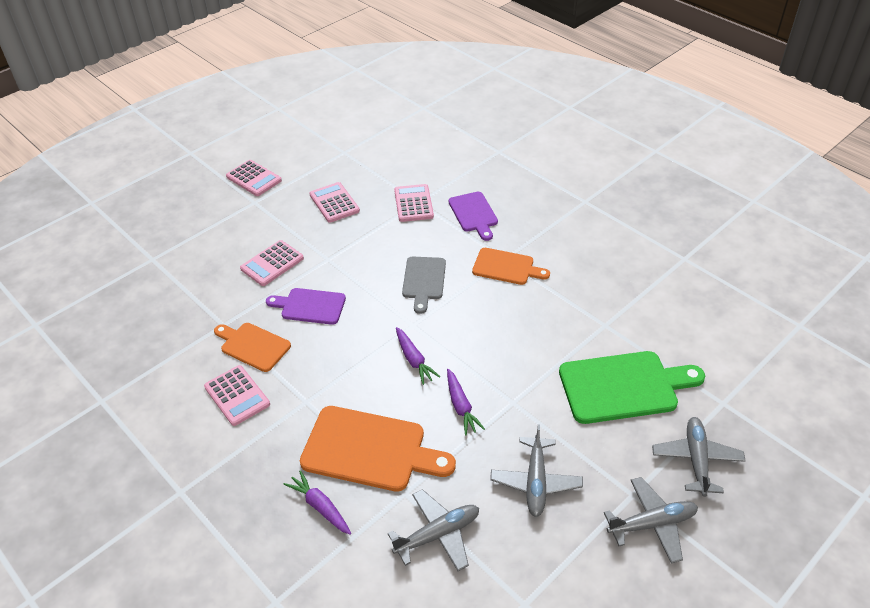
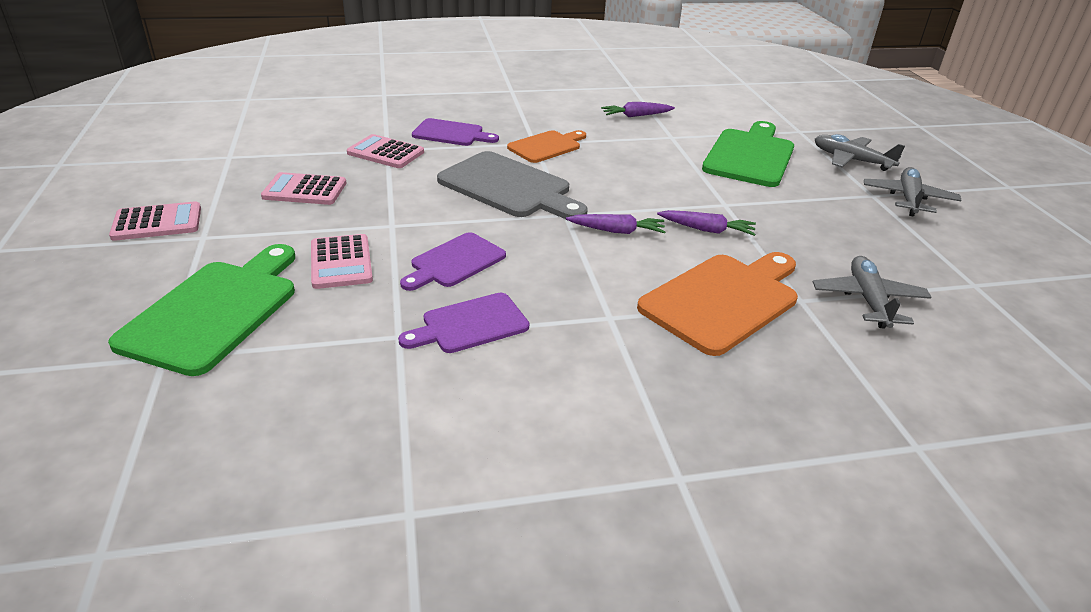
camera: 60 degrees left, 10 degrees down
pink calculator [204,365,270,426] -> none
orange cutting board [214,323,291,372] -> purple cutting board [398,293,529,353]
purple carrot [284,470,351,535] -> purple carrot moved to [601,102,675,117]
grey cutting board [402,257,446,314] -> grey cutting board [437,151,588,219], size x1.65
grey plane [490,424,583,517] -> none
none -> green cutting board [108,244,295,376]

